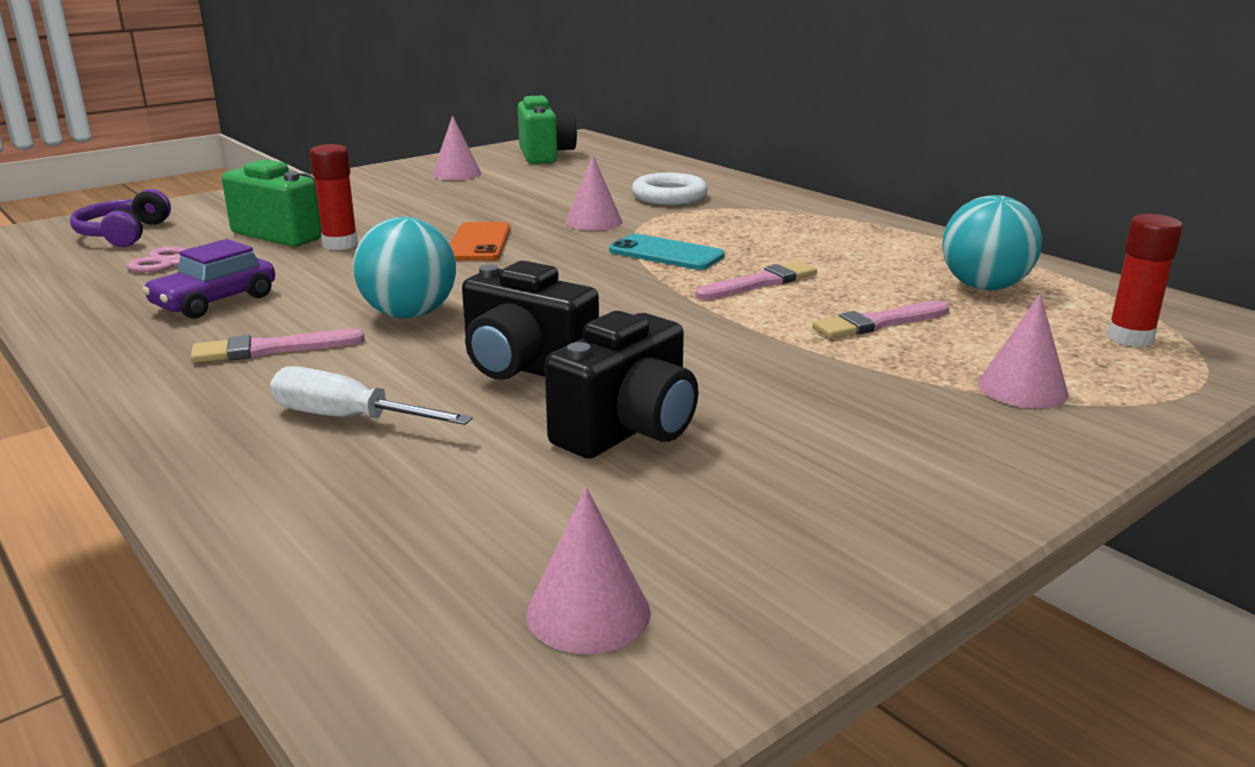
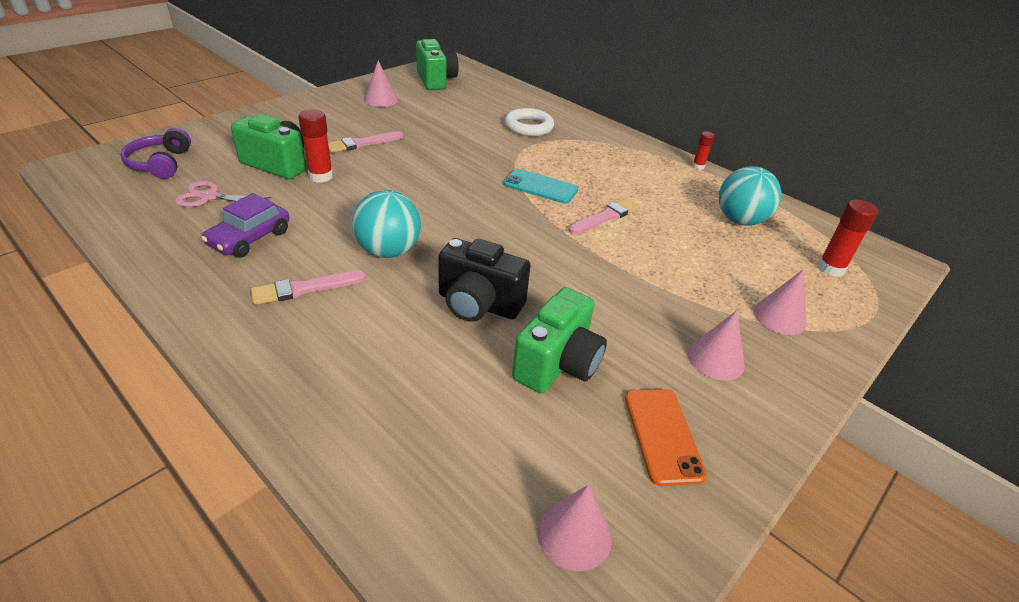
camera: 10 degrees left, 15 degrees up
white screwdriver [270,366,472,425] -> none
orange phone [450,222,510,261] -> orange phone moved to [625,389,707,486]
black camera [545,311,698,459] -> green camera [512,287,607,393]
pink cone [565,155,622,231] -> pink cone moved to [688,310,745,381]
pink brush [812,301,949,338] -> pink brush moved to [328,131,404,153]
none -> red glue stick [692,131,715,170]

